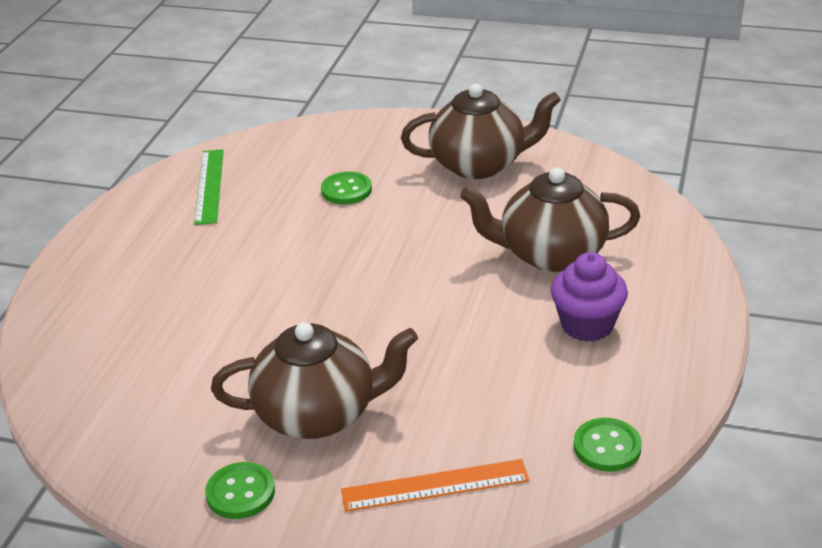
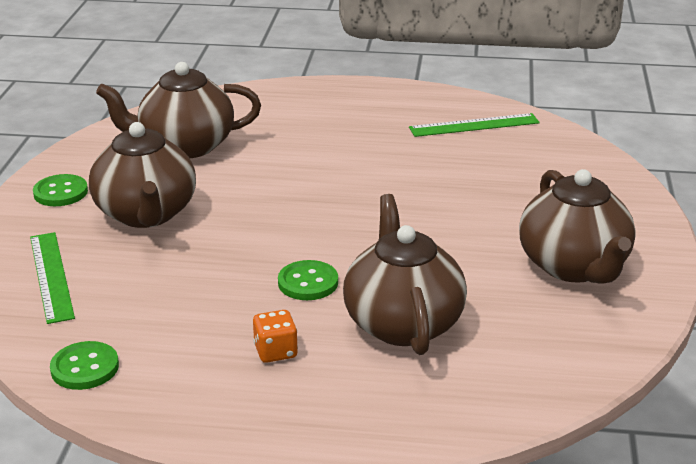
camera: 80 degrees right, 5 degrees down
green button [321,171,372,204] -> green button moved to [278,260,338,300]
orange ruler [341,459,529,512] -> green ruler [30,232,75,324]
purple cupcake [551,252,628,342] -> orange dice [253,310,298,363]
none -> brown teapot [96,62,261,158]

